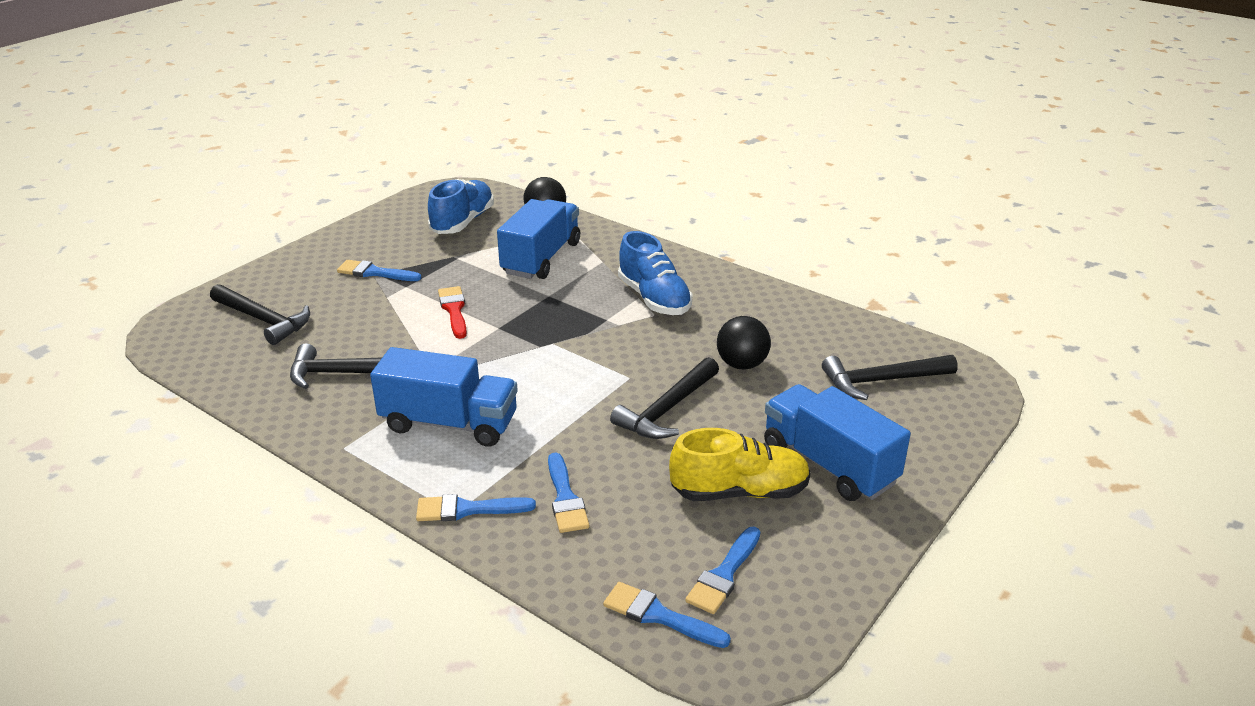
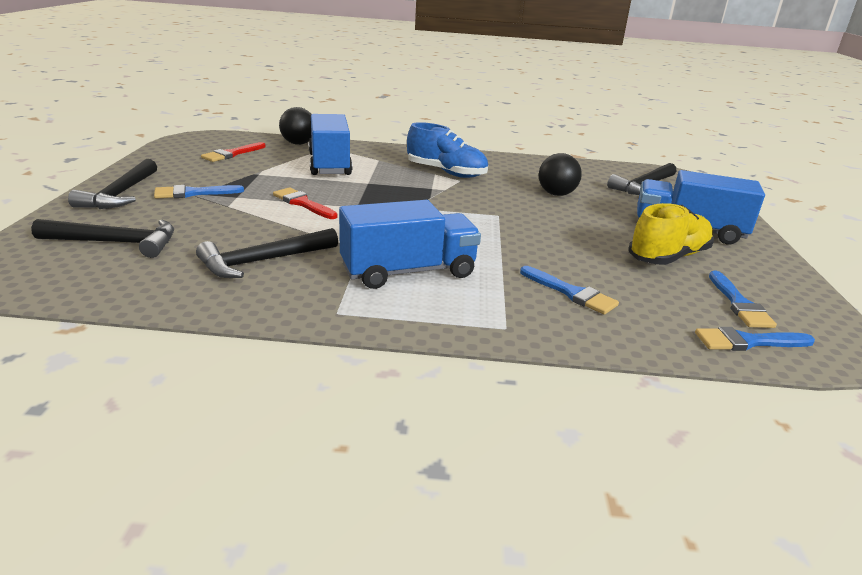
camera: 35 degrees left, 5 degrees down
blue brush [416,494,536,521] -> none
blue shoe [428,179,494,234] -> red brush [201,142,266,162]
black hammer [610,357,719,439] -> black hammer moved to [68,159,157,209]

